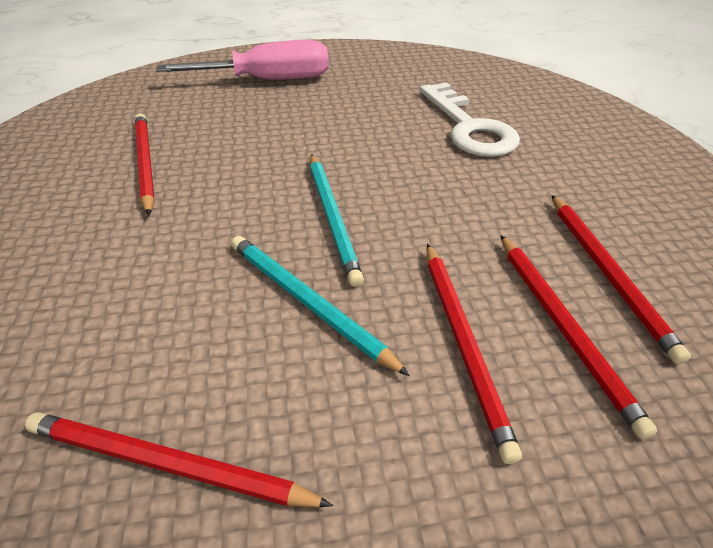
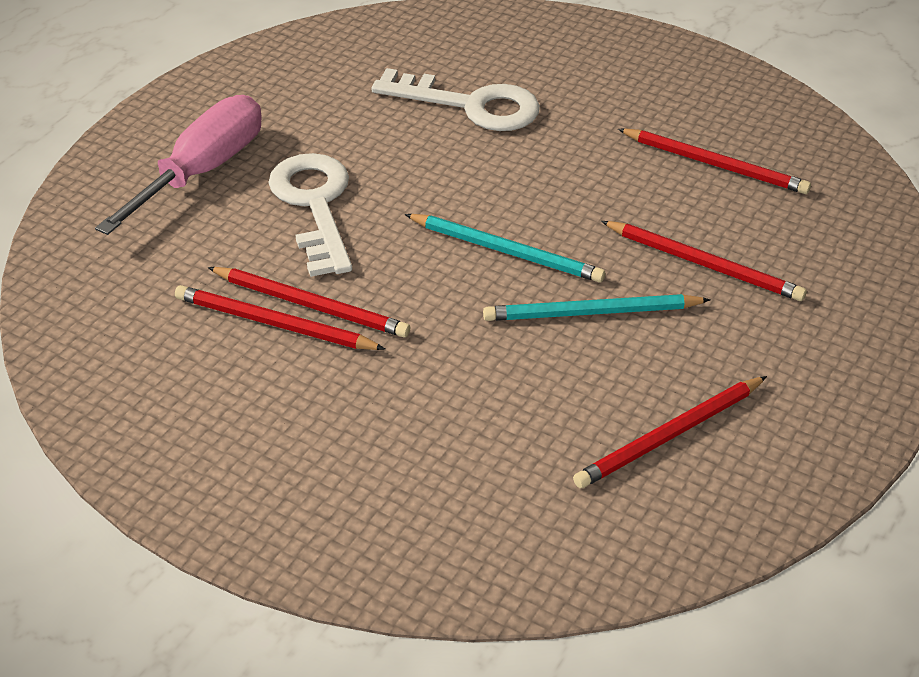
camera: 50 degrees left, 0 degrees up
red pencil [500,235,657,439] -> red pencil moved to [208,267,410,337]
none -> white key [268,153,352,277]

